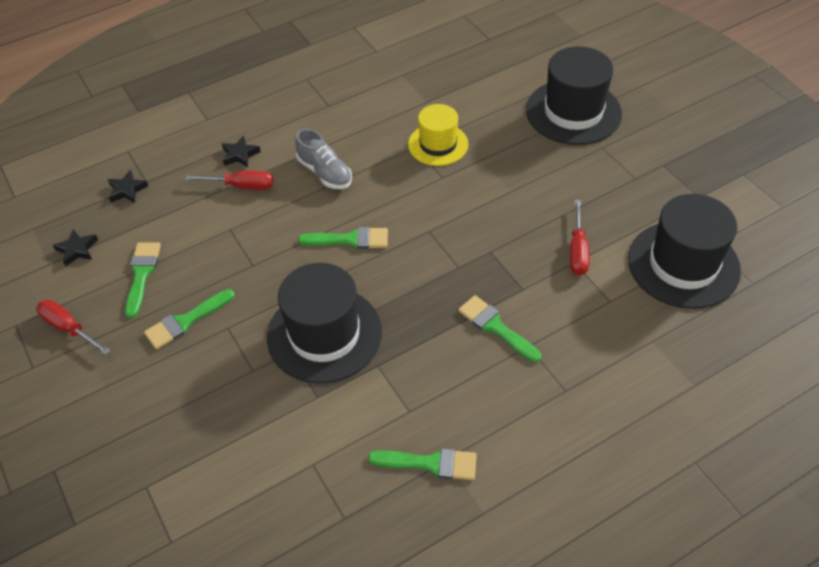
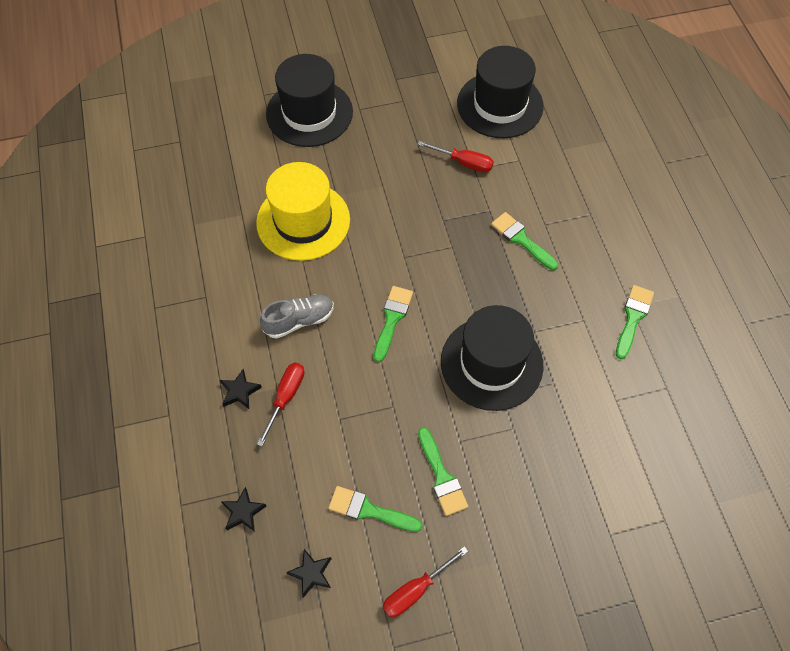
camera: 75 degrees left, 10 degrees up
yellow hat [408,104,469,166] -> yellow hat [256,162,350,261], size x1.61
green brush [458,295,541,363] -> green brush turned 75 degrees clockwise [491,212,558,270]

